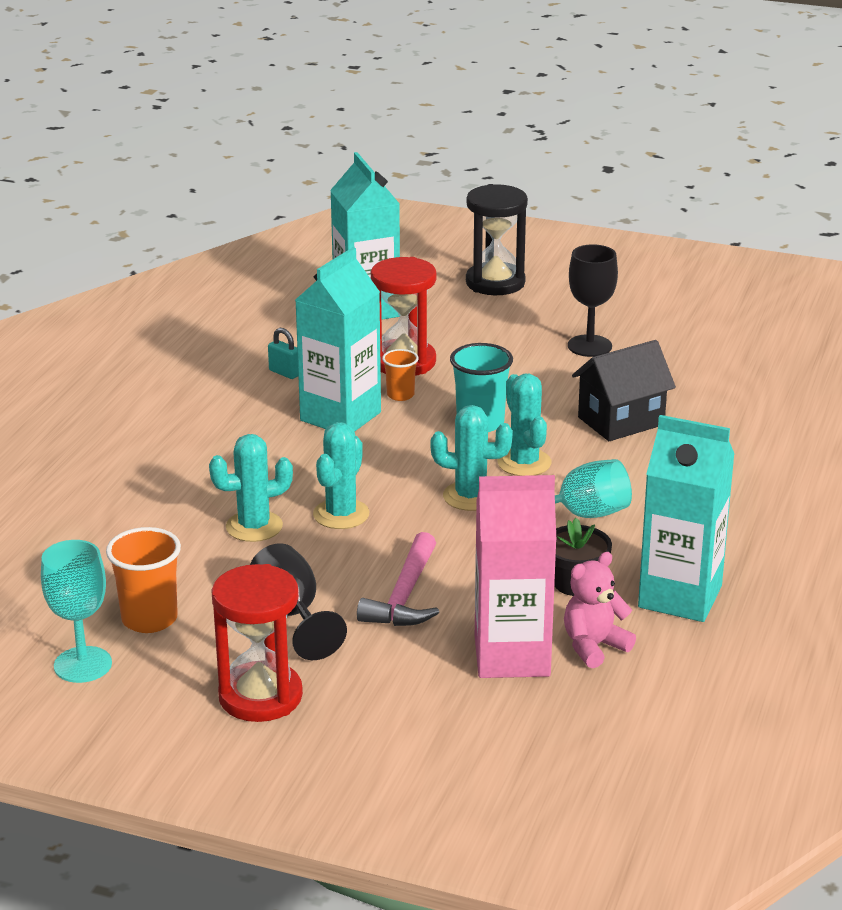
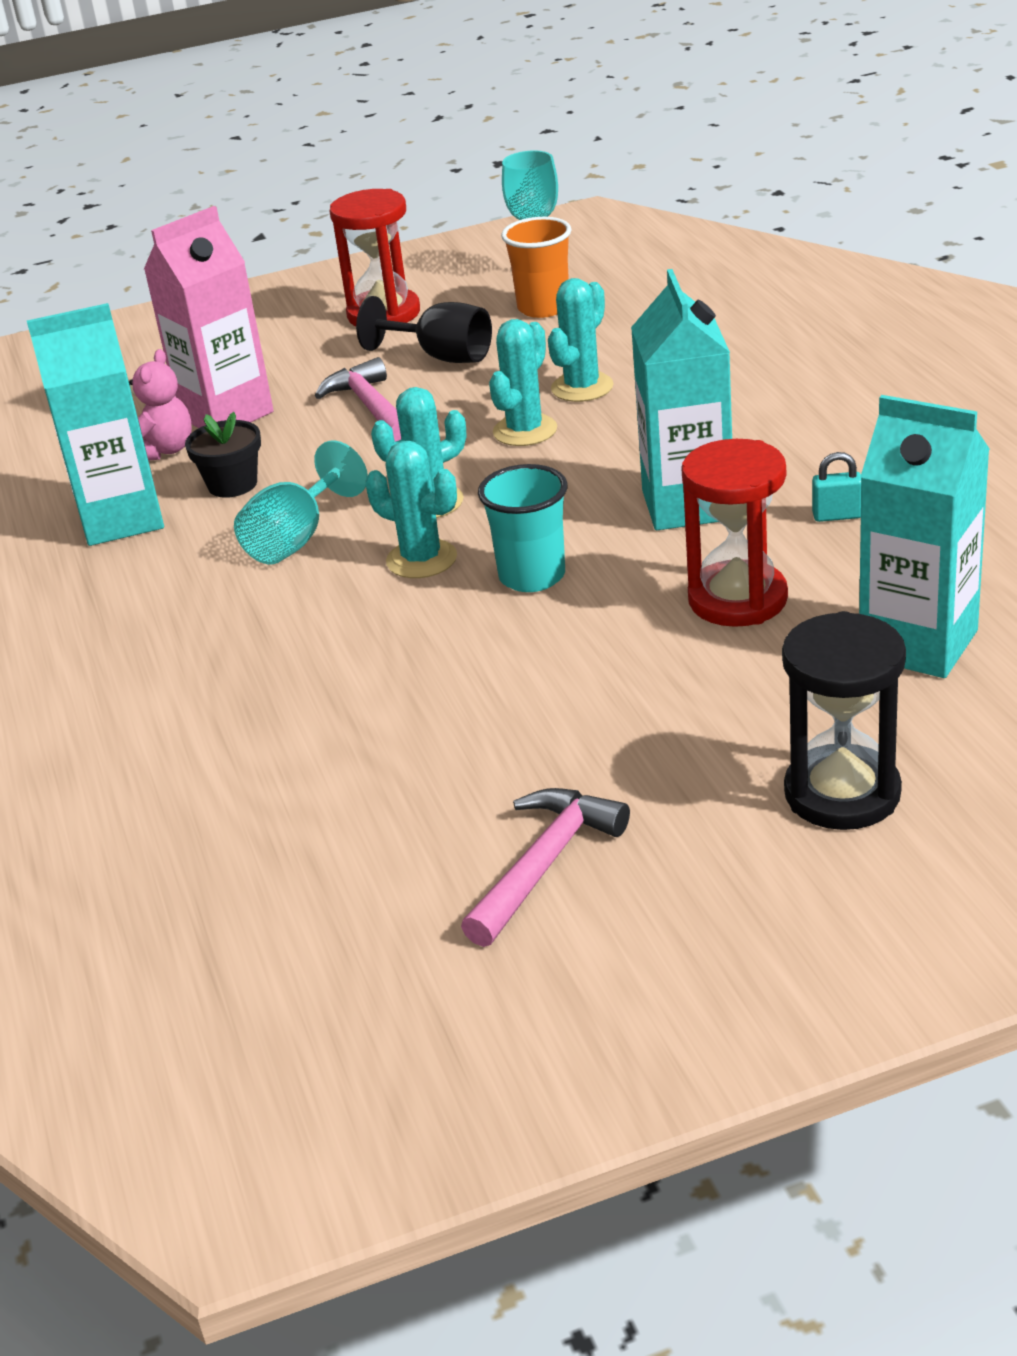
camera: 145 degrees right, 5 degrees up
turquoise cactus [313,422,369,529] -> turquoise cactus turned 45 degrees clockwise [489,319,557,446]
orange cup [382,349,419,401] -> none
black goblet [568,244,618,357] -> none
black house [572,340,676,441] -> none
none -> pink hammer [461,788,630,947]

